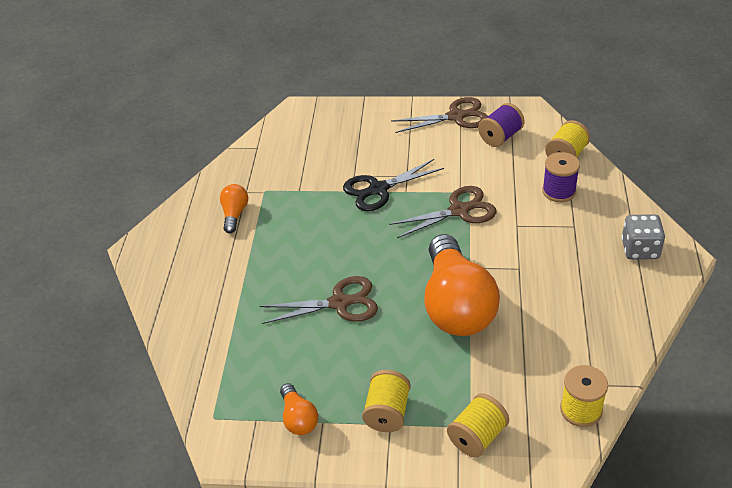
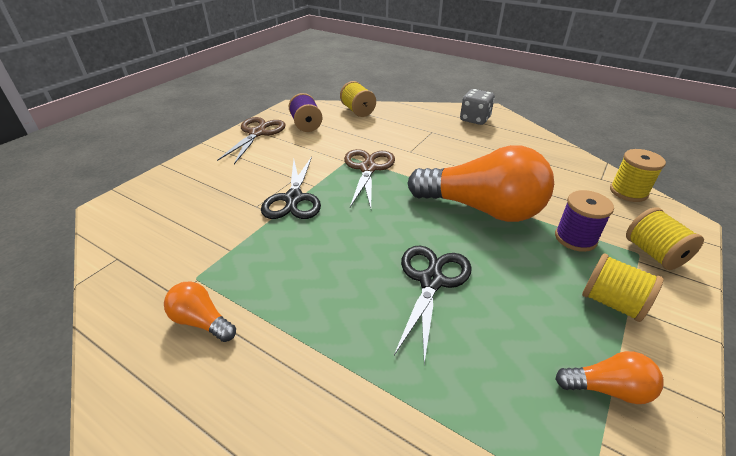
camera: 65 degrees left, 5 degrees down
brown scissors [260,276,378,324] -> black scissors [394,246,472,364]
purple spool [542,152,580,202] -> purple spool moved to [555,190,614,252]

